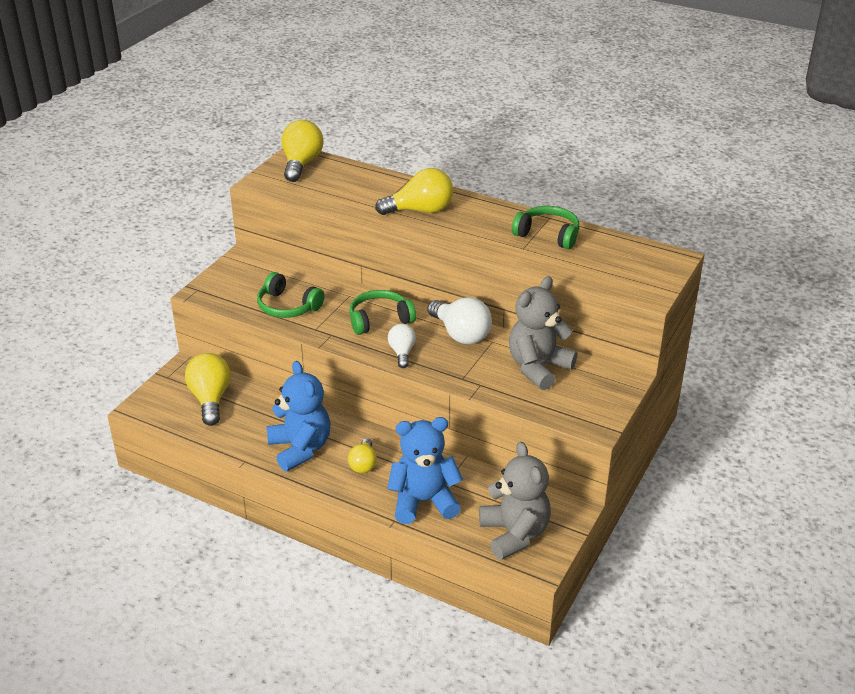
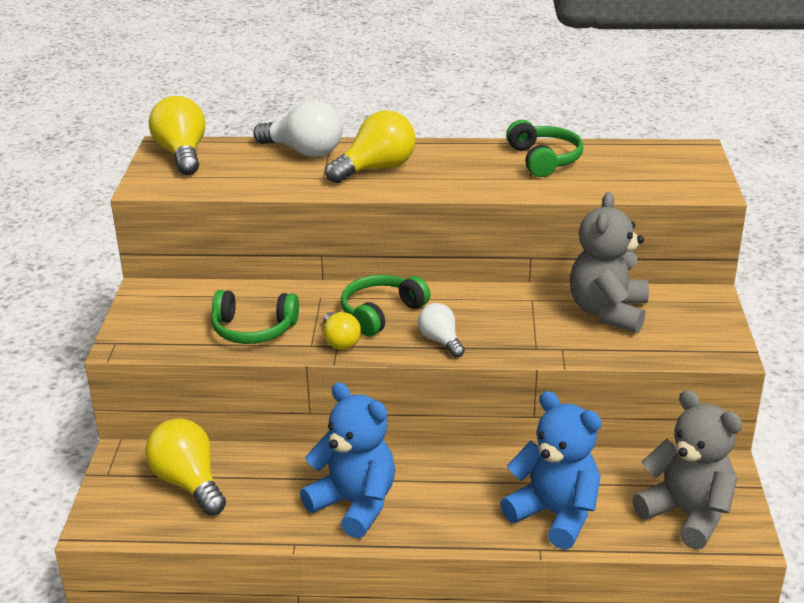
camera: 25 degrees left, 5 degrees down
yellow light bulb [348,438,377,473] -> yellow light bulb moved to [323,312,361,350]
blue teddy bear [387,417,463,524] -> blue teddy bear turned 75 degrees clockwise [500,391,602,550]
white light bulb [427,297,492,344] -> white light bulb moved to [253,100,343,157]
green headphones [512,206,579,249] -> green headphones turned 75 degrees clockwise [506,120,583,177]

